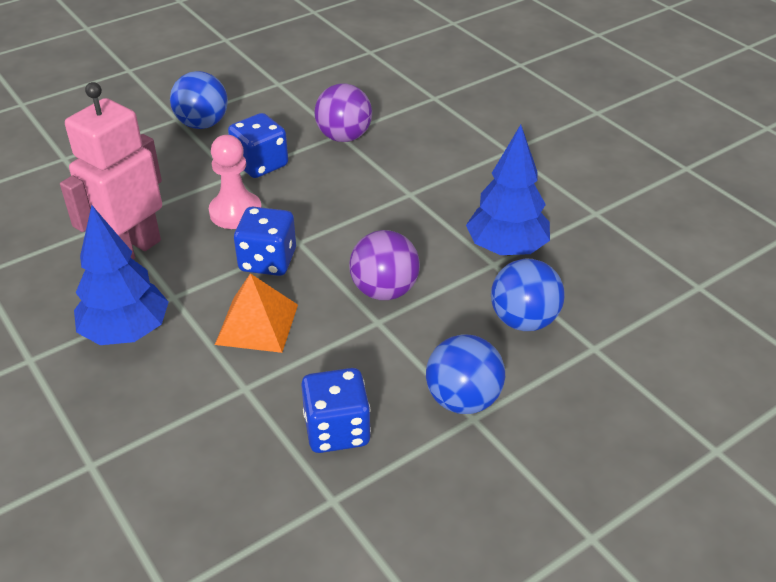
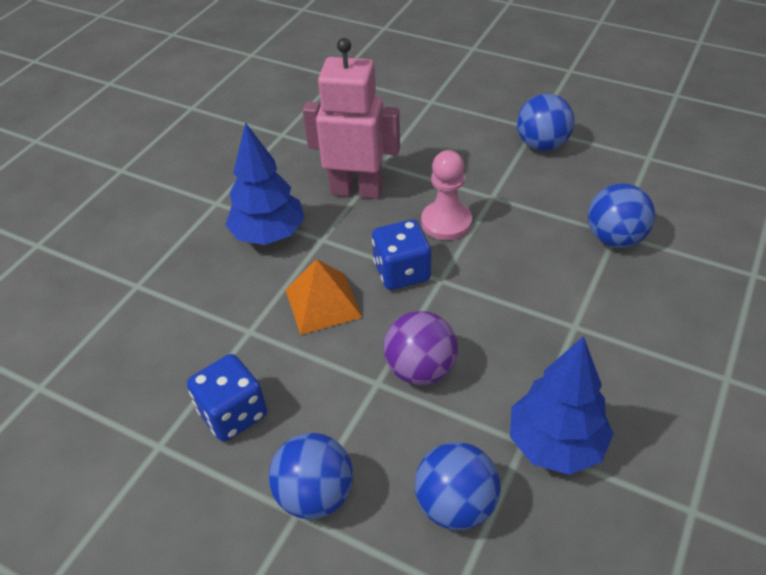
camera: 65 degrees right, 5 degrees up
blue dice [228,113,288,178] -> none
purple ball [315,83,372,142] -> blue ball [588,183,655,248]

